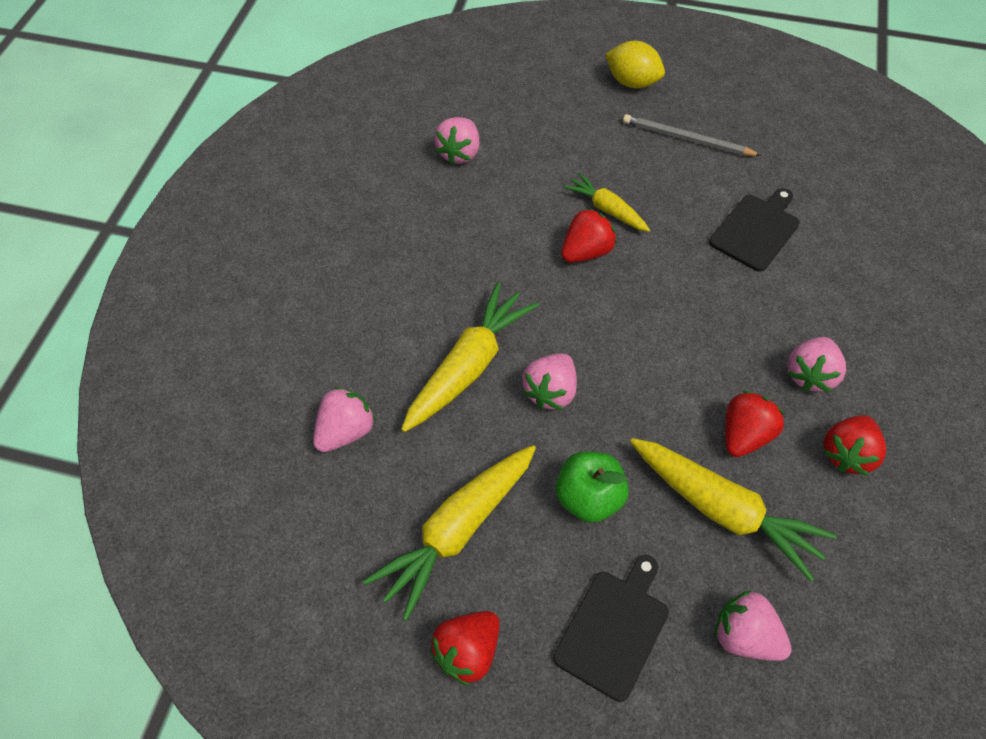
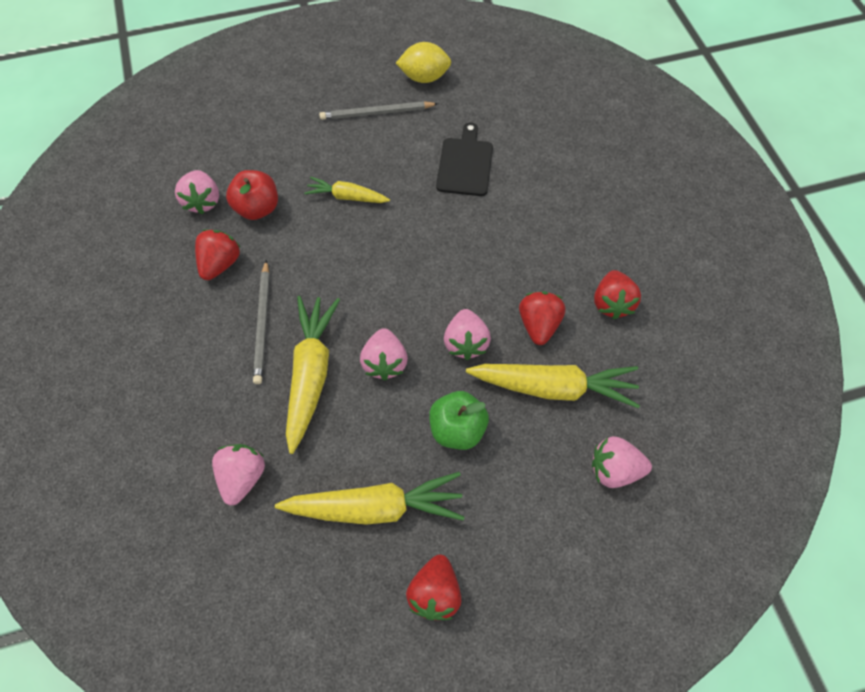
camera: 30 degrees left, 5 degrees up
yellow carrot [363,445,536,621] -> yellow carrot turned 105 degrees counterclockwise [275,472,464,525]
black cutting board [553,555,669,702] -> none
red strawberry [561,208,616,263] -> red strawberry moved to [195,229,241,280]
yellow lemon [605,41,665,88] -> yellow lemon moved to [396,42,451,83]
pink strawberry [787,337,846,392] -> pink strawberry moved to [444,309,491,360]
none -> red apple [226,170,278,220]
none -> grey pencil [253,260,270,384]

